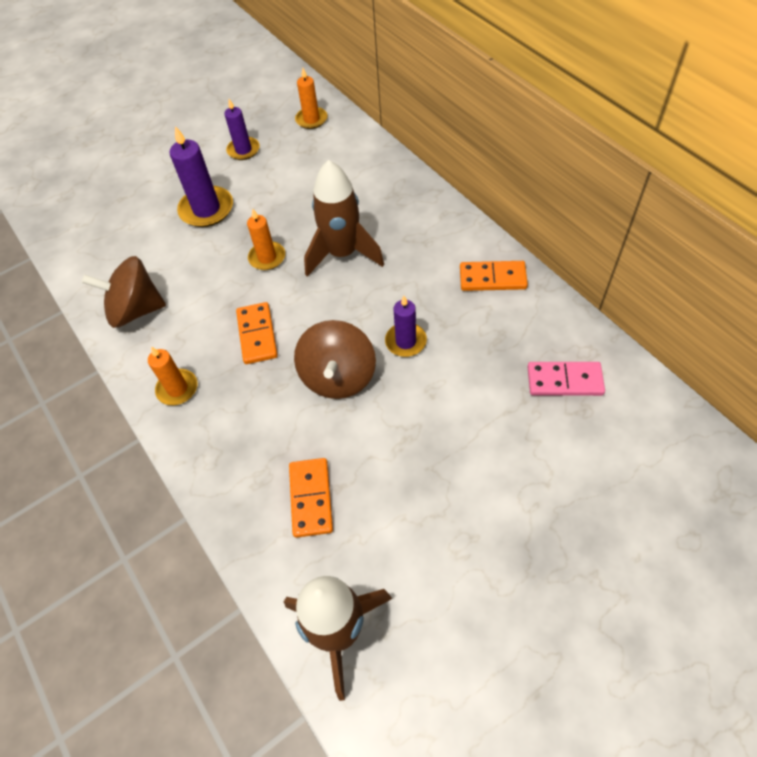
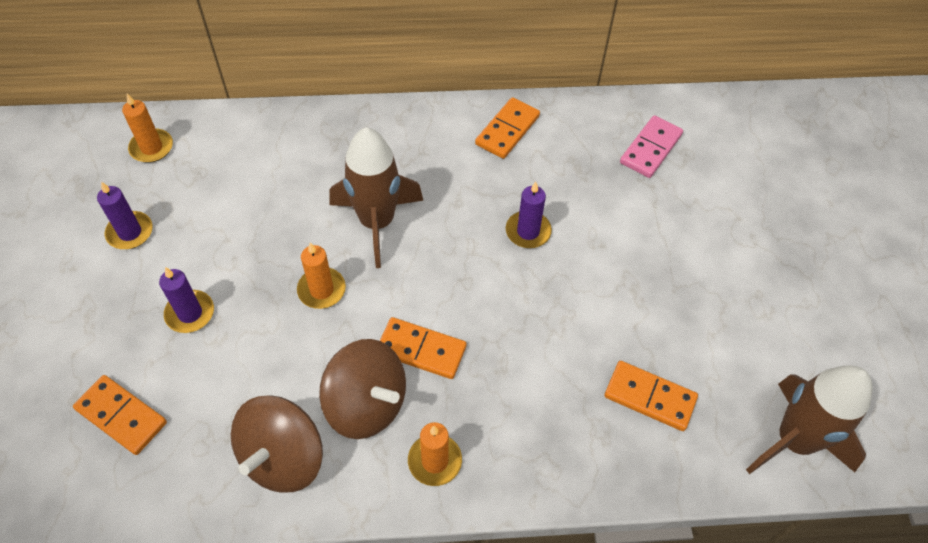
camera: 65 degrees left, 0 degrees up
purple candle [169,126,233,227] -> purple candle [159,267,214,333], size x0.64
brown spinning top [294,320,376,399] -> brown spinning top moved to [319,339,406,439]
none -> orange domino [73,375,167,455]

